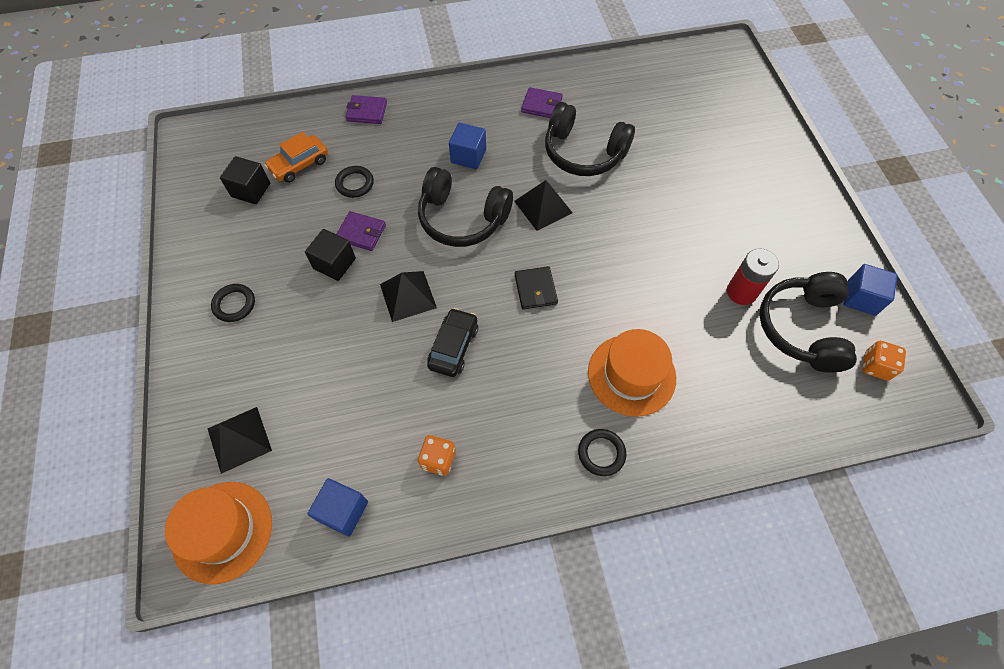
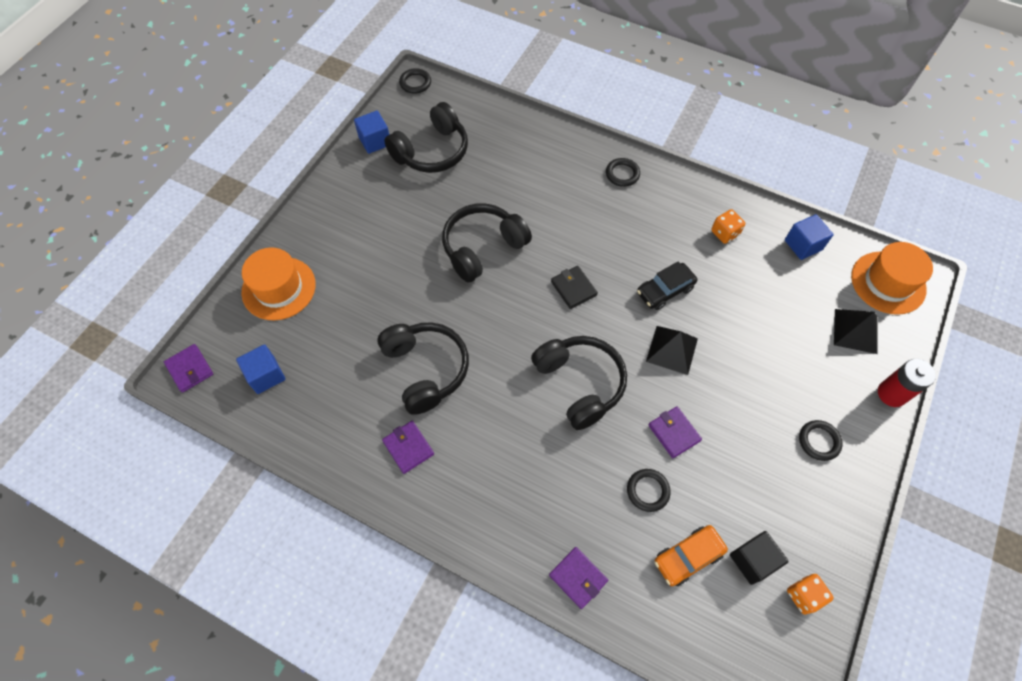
camera: 140 degrees left, 0 degrees up
orange car [264,132,328,183] -> orange car turned 150 degrees clockwise [655,525,728,586]
black cube [305,229,356,281] -> none
blue cube [449,123,486,169] -> blue cube moved to [236,344,285,394]
black pyramid [514,180,573,231] -> none
black wallet [515,266,558,310] -> black wallet turned 60 degrees counterclockwise [551,266,598,309]
orange hat [588,329,676,416] -> orange hat moved to [241,247,316,320]
red battery [727,248,779,305] -> red battery moved to [878,359,936,407]
orange dice [862,341,906,380] -> orange dice moved to [787,574,834,615]
none -> purple wallet [164,344,213,393]
none -> black ring [399,68,431,94]
none -> black headphones [442,203,532,283]

